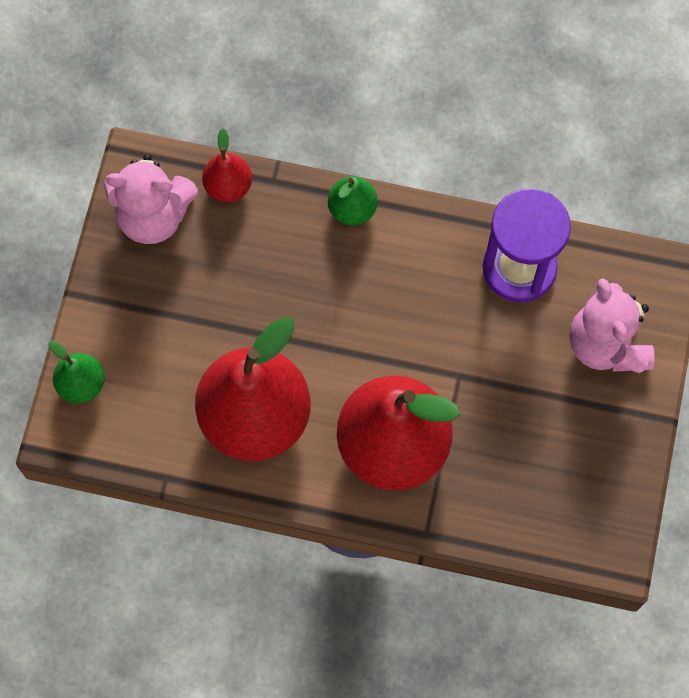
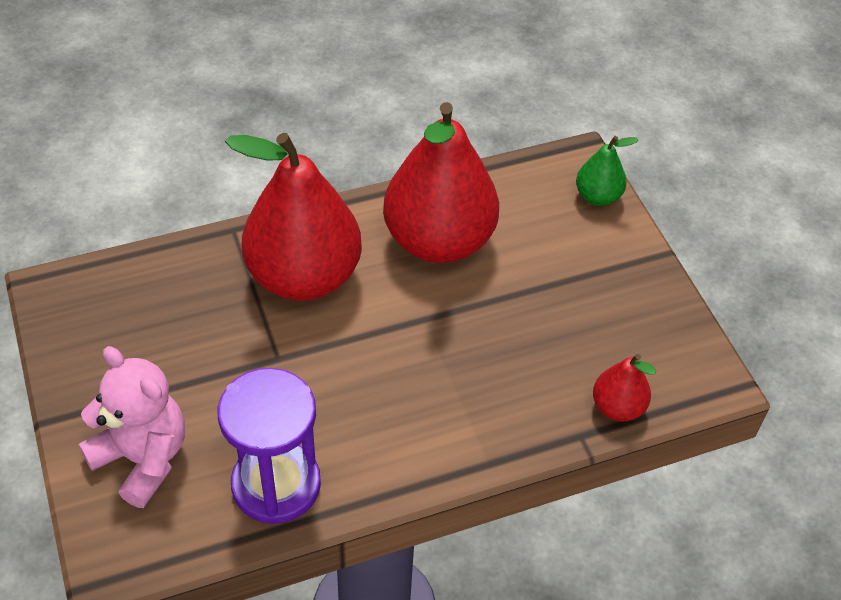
camera: 145 degrees right, 20 degrees down
pink teddy bear [104,154,198,244] -> none
green pear [328,176,378,226] -> none

